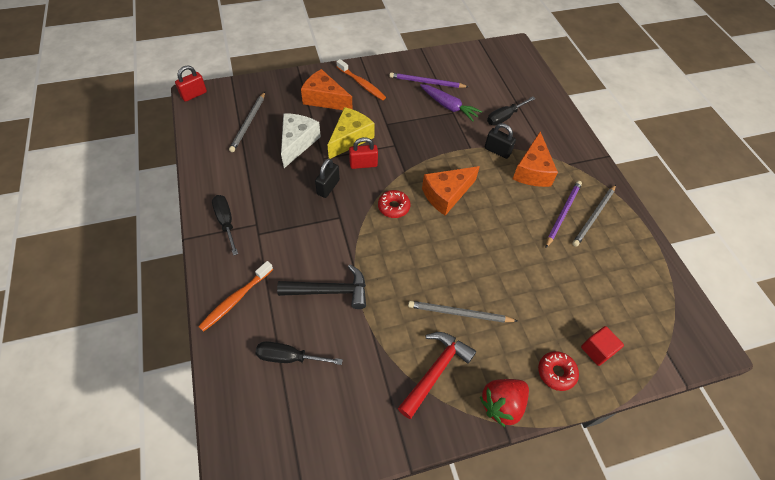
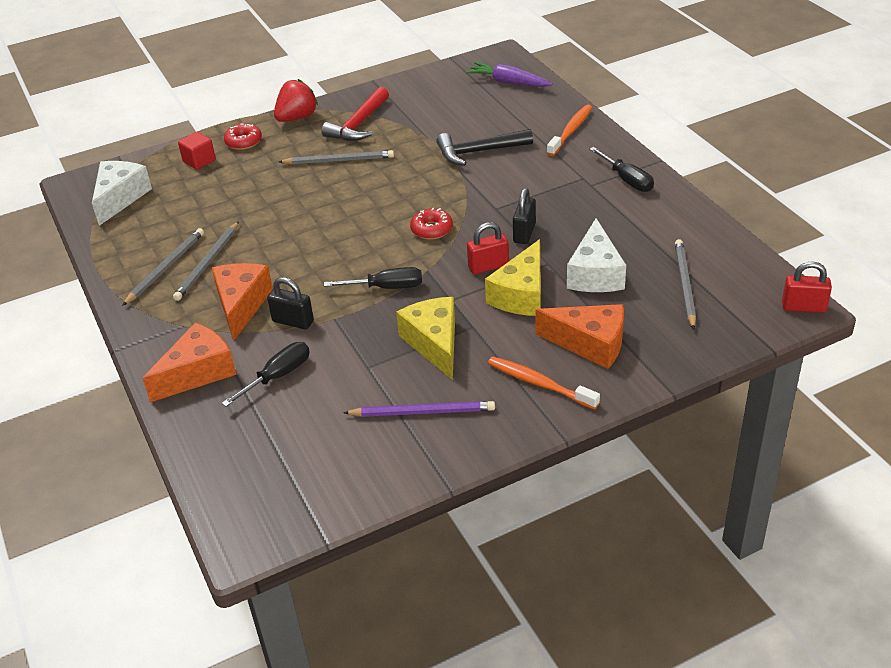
camera: 175 degrees right, 15 degrees down
red padlock [175,65,207,102] -> red padlock turned 60 degrees clockwise [782,261,832,313]
black screwdriver [255,341,343,365] -> black screwdriver moved to [324,267,422,289]
purple carrot [420,84,482,121] -> purple carrot moved to [466,62,552,87]
orange cheese [422,166,480,216] -> orange cheese moved to [142,323,236,402]
purple pencil [546,181,582,248] -> grey pencil [173,221,239,301]
none -> white cheese [92,161,152,226]
none -> yellow cheese [396,297,455,380]

